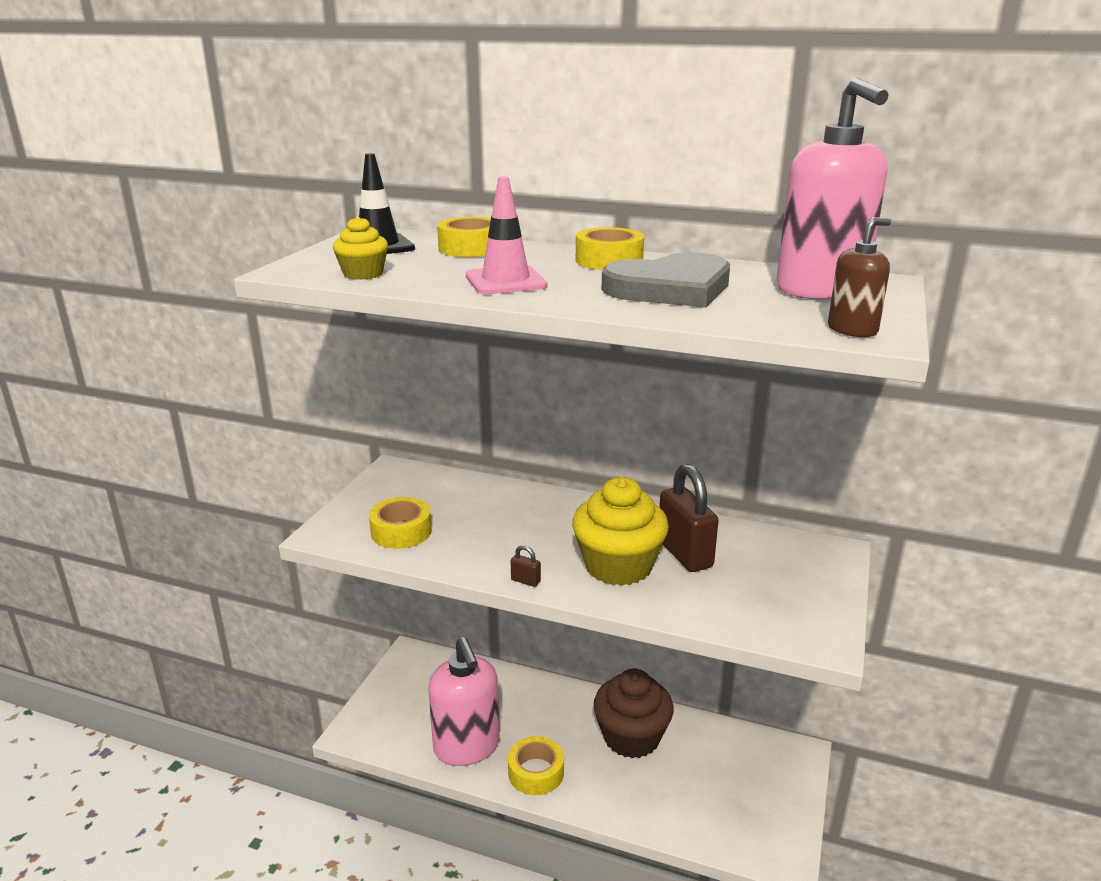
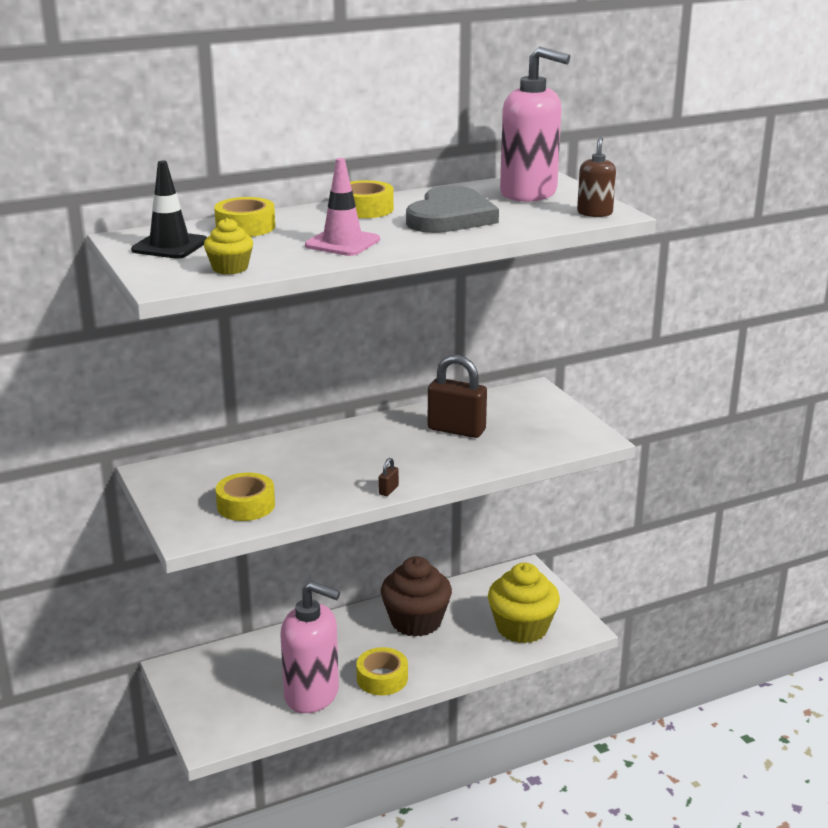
camera: 45 degrees left, 0 degrees up
brown padlock [511,545,541,587] -> brown padlock turned 45 degrees counterclockwise [379,458,399,496]
yellow cupcake [572,477,669,586] -> yellow cupcake moved to [488,563,560,643]

